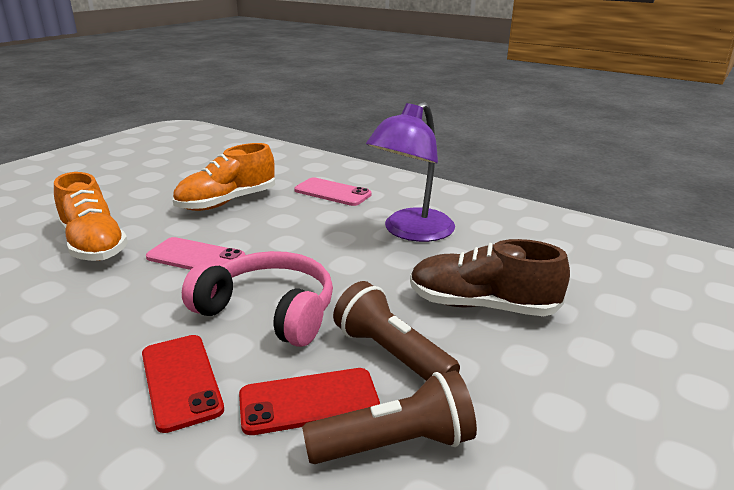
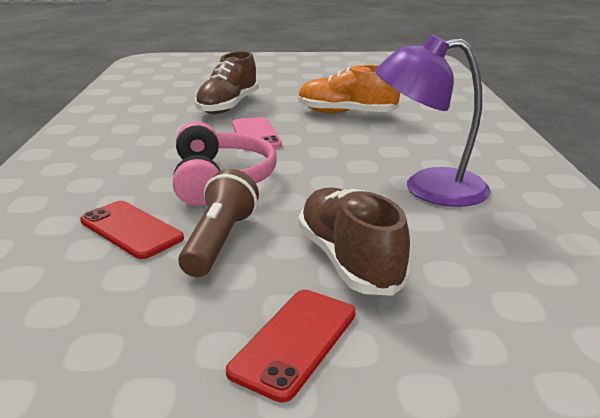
camera: 55 degrees right, 0 degrees up
orange shoe [54,172,128,261] -> brown shoe [195,51,258,114]
red phone [142,335,224,433] -> red phone moved to [226,290,356,402]
pink phone [294,177,372,206] -> none
brown flashlight [302,371,477,464] -> none

